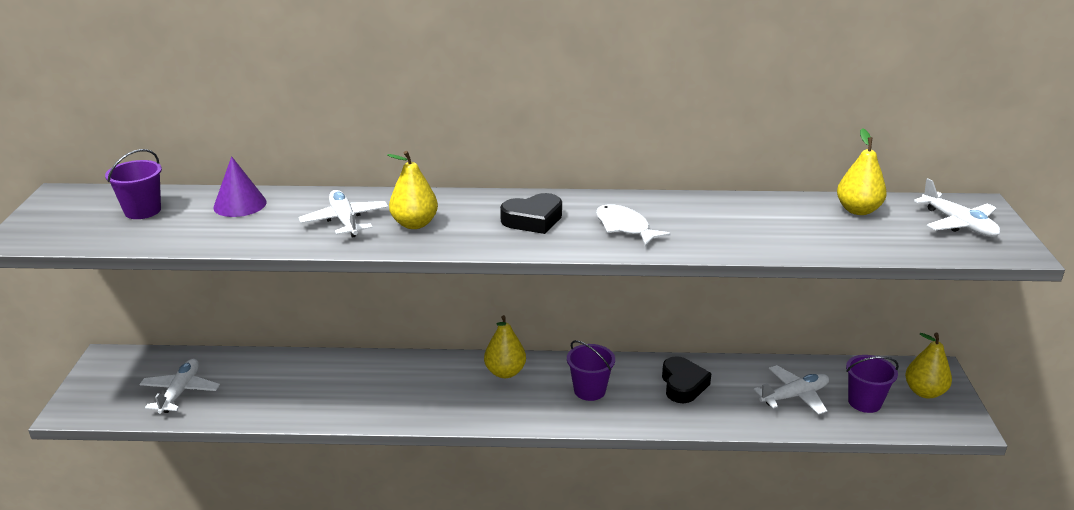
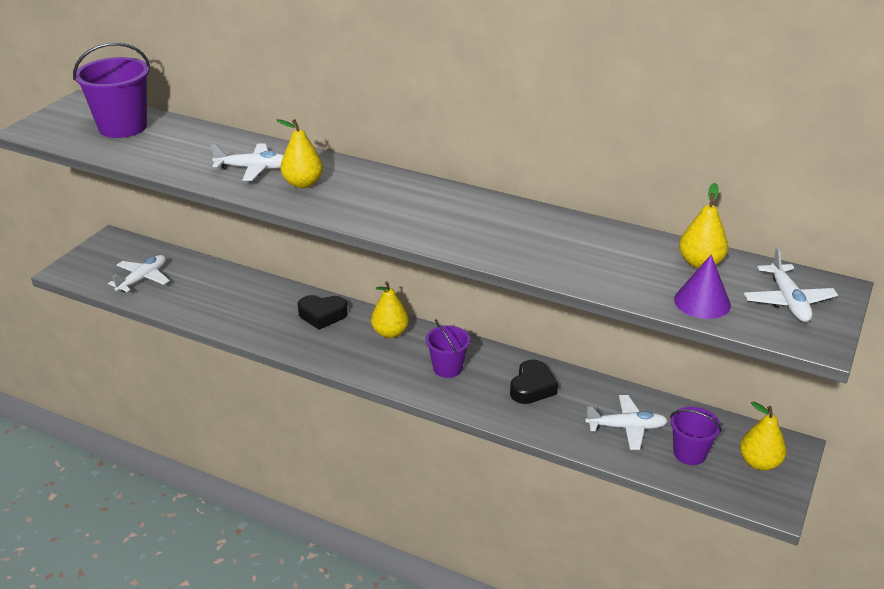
camera: 25 degrees right, 5 degrees up
purple bucket [105,149,162,219] -> purple bucket [73,42,150,138], size x1.67
purple cone [213,156,267,217] -> purple cone moved to [674,255,731,319]
white plane [298,190,388,238] -> white plane turned 90 degrees clockwise [211,143,284,181]
black heart [500,193,562,234] -> black heart moved to [298,295,348,330]
white fish [596,205,671,246] -> none

